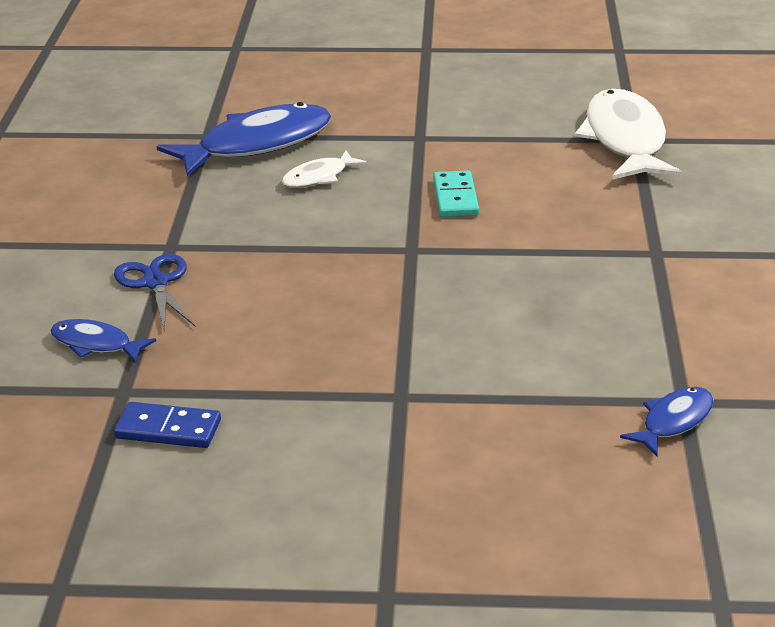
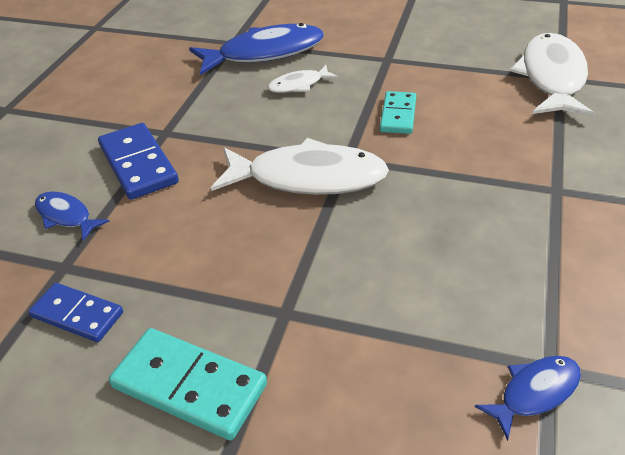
camera: 15 degrees right, 10 degrees up
blue scissors [114,254,195,332] -> blue domino [98,123,179,200]
none -> turquoise domino [109,328,267,440]
none -> white fish [211,138,389,195]

